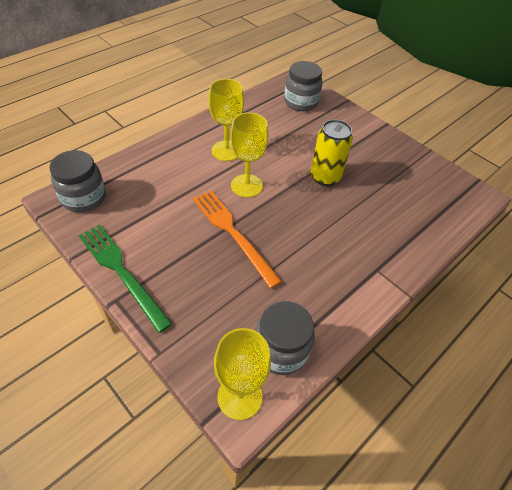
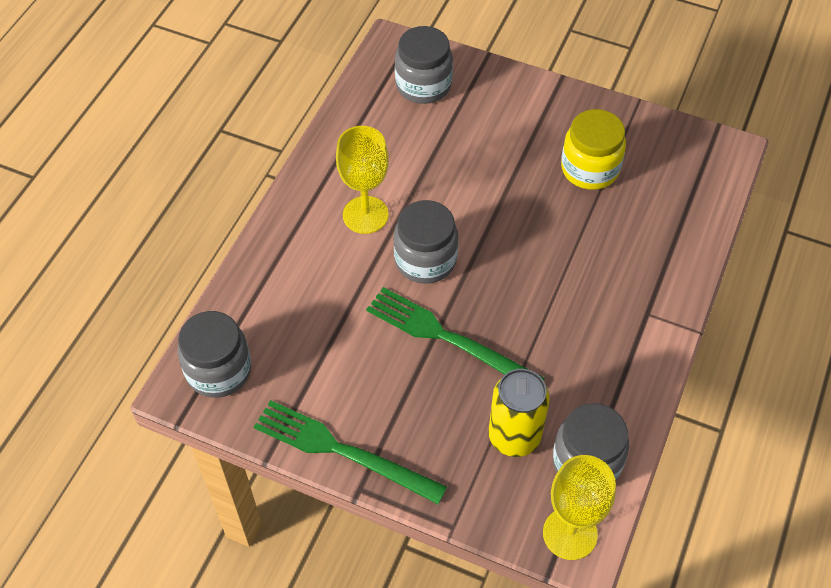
camera: 20 degrees left, 5 degrees up
orange fork [193,190,282,288] -> green fork [366,287,545,381]
yellow goblet [230,112,268,198] -> grey jar [394,200,458,284]
yellow can [311,120,353,186] -> yellow can moved to [488,369,550,457]
none -> yellow jar [561,109,626,190]

